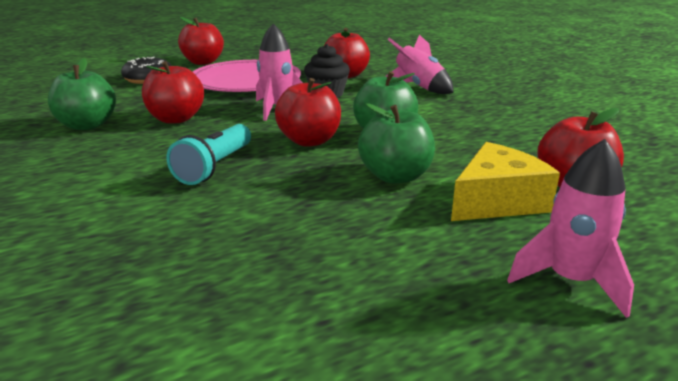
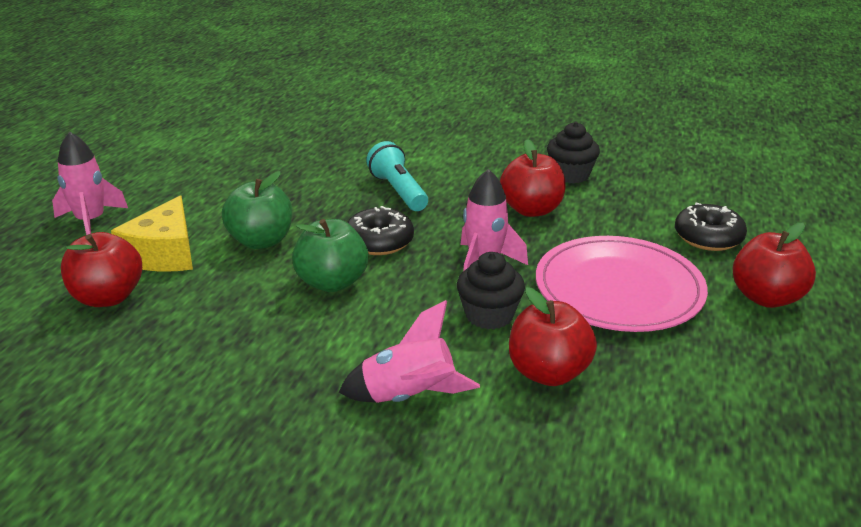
camera: 135 degrees right, 5 degrees up
green apple [48,58,116,130] -> black cupcake [547,122,600,183]
red apple [275,78,341,147] -> black donut [347,206,414,255]

